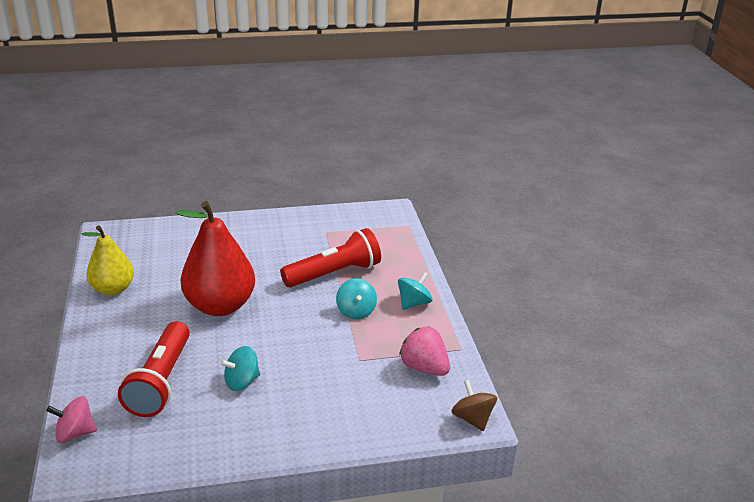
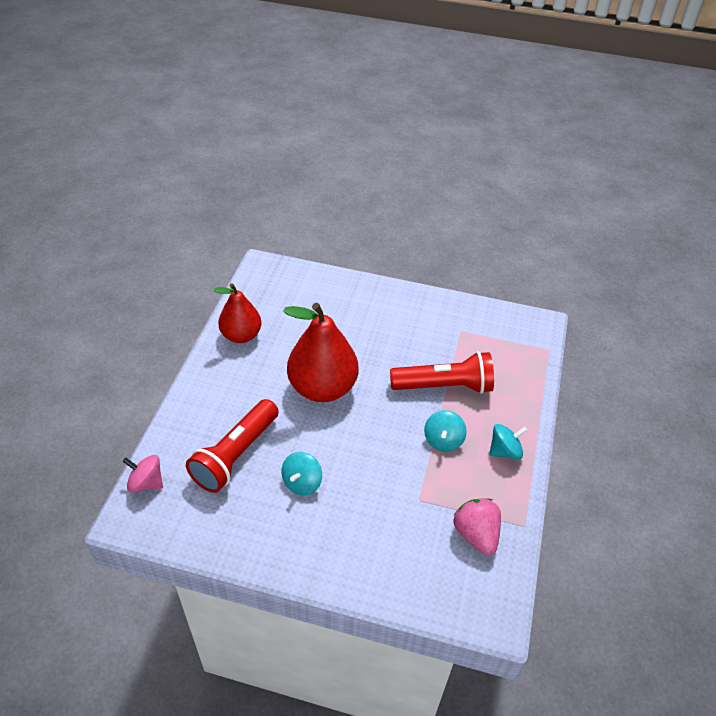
camera: 25 degrees right, 15 degrees up
yellow pear [82,225,134,296] -> red pear [213,283,262,343]
turquoise spinning top [220,346,260,391] -> turquoise spinning top turned 60 degrees counterclockwise [282,452,322,495]
brown spinning top [451,380,497,431] -> none

